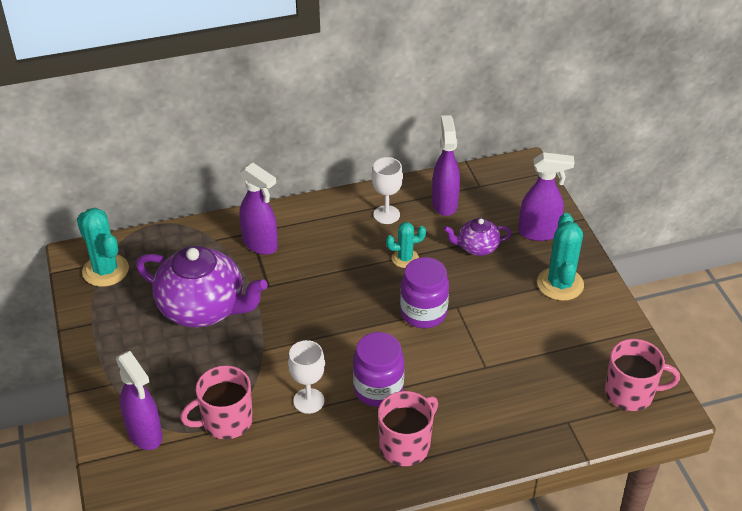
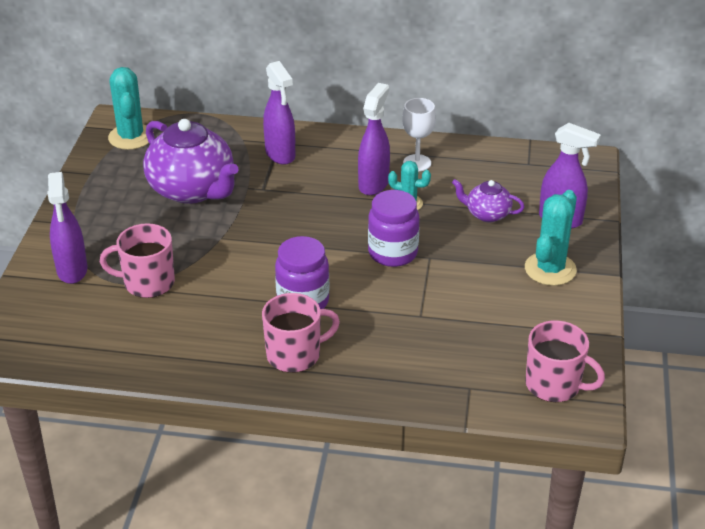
camera: 25 degrees right, 5 degrees down
white goblet [288,340,325,414] -> none
purple spray bottle [432,115,460,216] -> purple spray bottle moved to [358,83,390,195]

